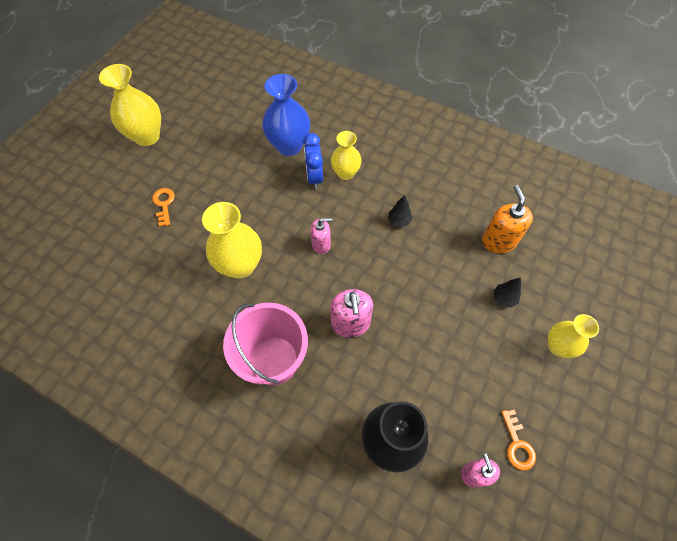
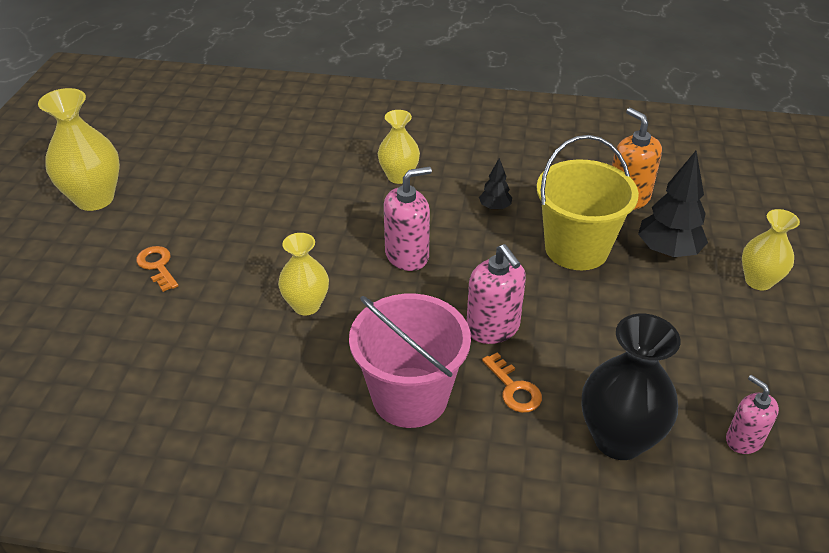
camera: 20 degrees left, 20 degrees down
yellow vase [202,202,262,279] -> yellow vase [278,233,329,315], size x0.64
blue vase [262,74,310,156] -> none
blue clock [303,133,323,189] -> none
pink soap dispenser [310,218,332,254] -> pink soap dispenser [384,166,432,271], size x1.54
black tree [494,278,521,307] -> black tree [638,151,708,257], size x1.89
orange key [501,410,536,471] -> orange key moved to [482,353,542,413]
none -> yellow bucket [536,135,639,270]

